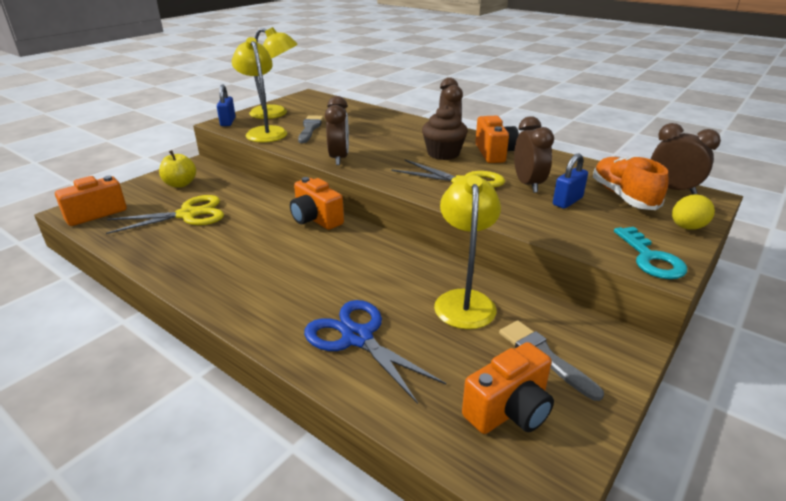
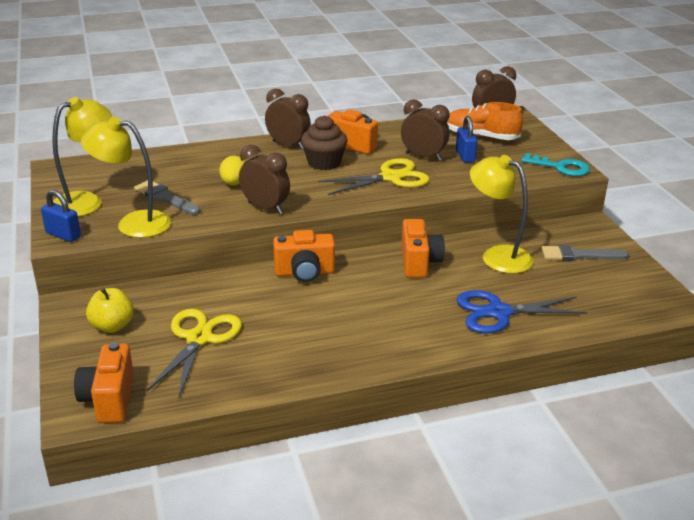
camera: 55 degrees left, 0 degrees up
orange camera [462,342,554,434] -> orange camera moved to [401,219,445,278]
yellow egg [672,194,715,230] -> yellow egg moved to [219,156,245,186]

